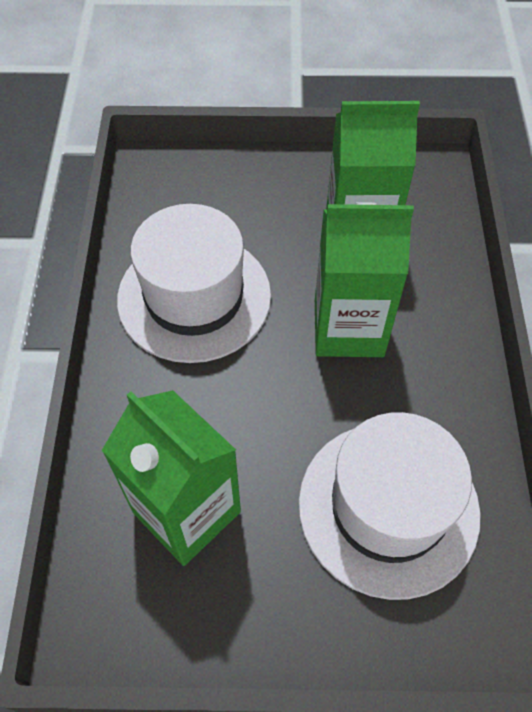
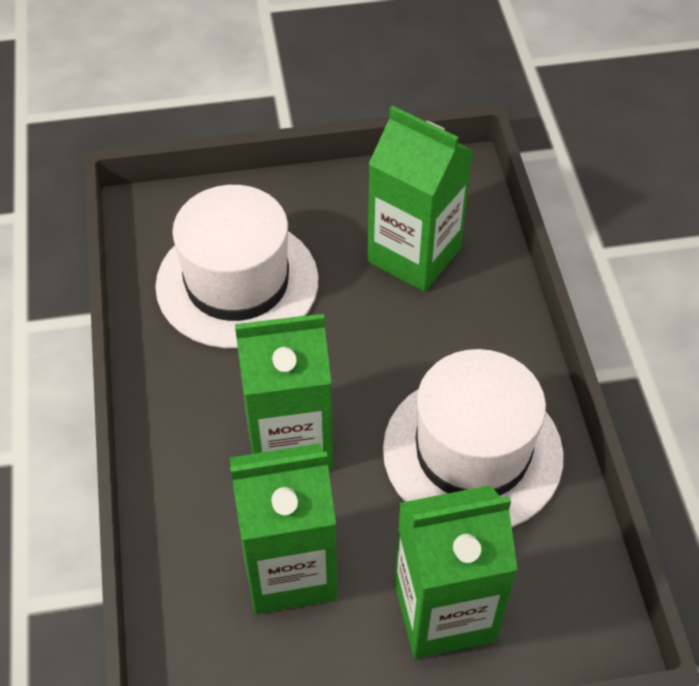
camera: 170 degrees right, 5 degrees down
none -> green carton [394,485,518,659]

